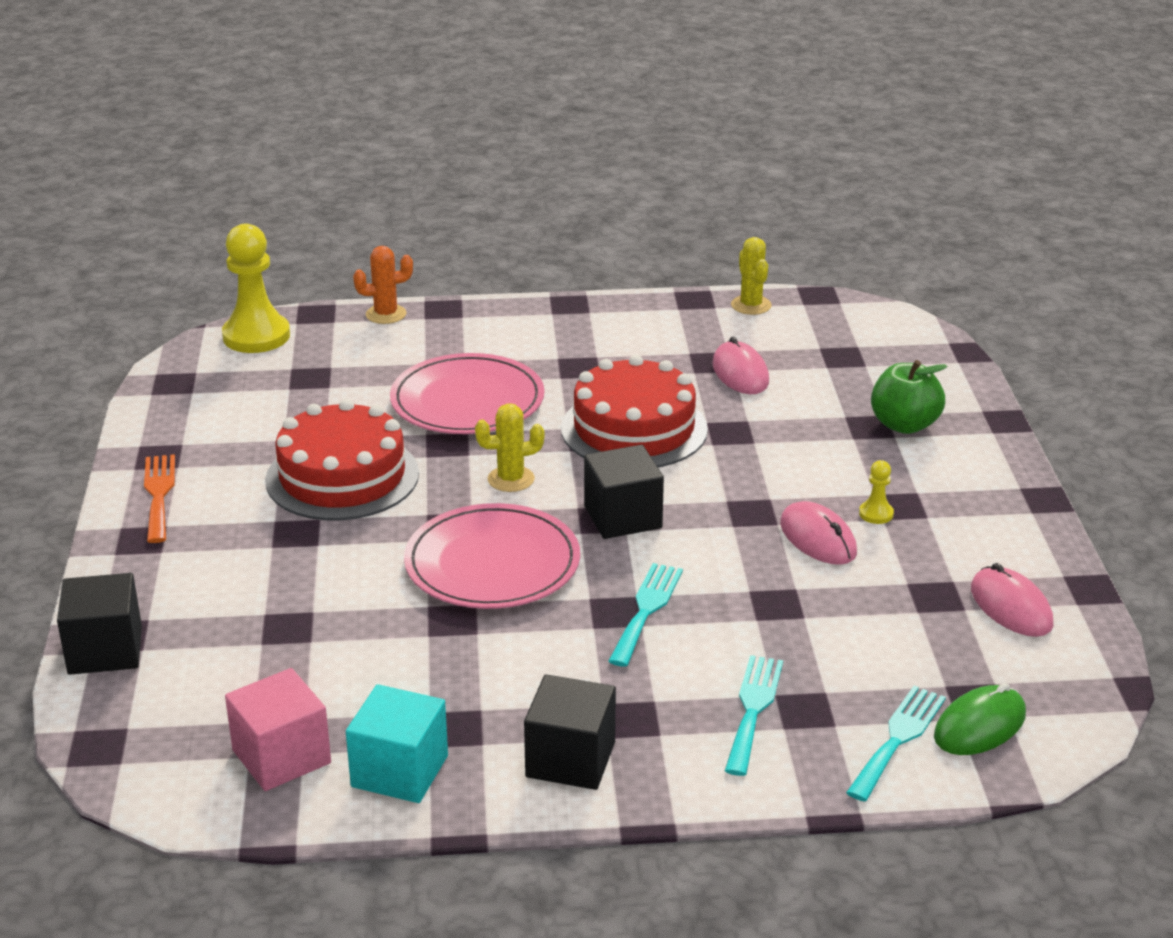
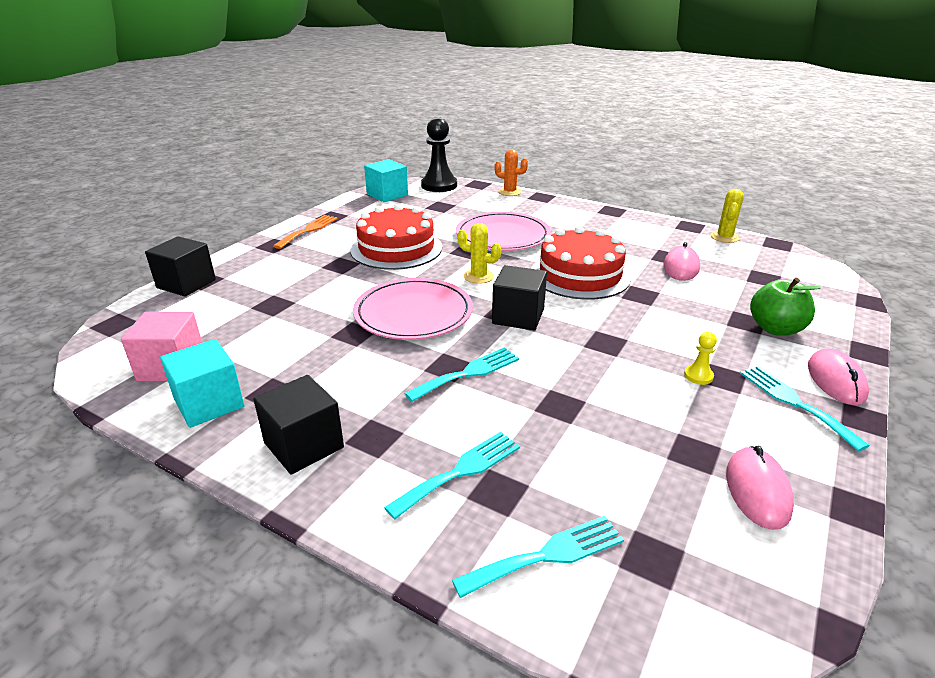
camera: 35 degrees right, 0 degrees up
yellow pawn [222,223,290,353] -> black pawn [421,117,457,192]
pink mouse [780,501,857,565] -> pink mouse moved to [808,349,869,405]
green mouse [934,683,1026,755] -> none
none -> turquoise cube [364,159,408,202]
none -> turquoise fork [740,366,870,451]

